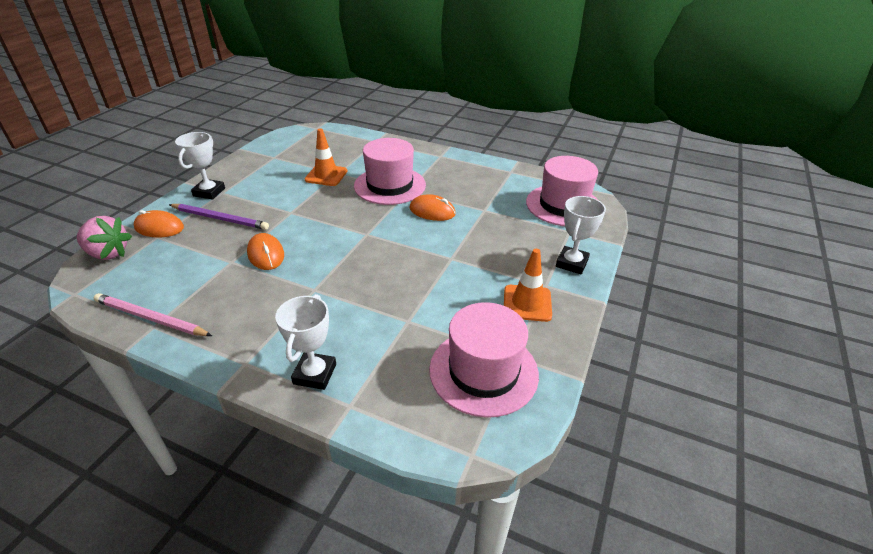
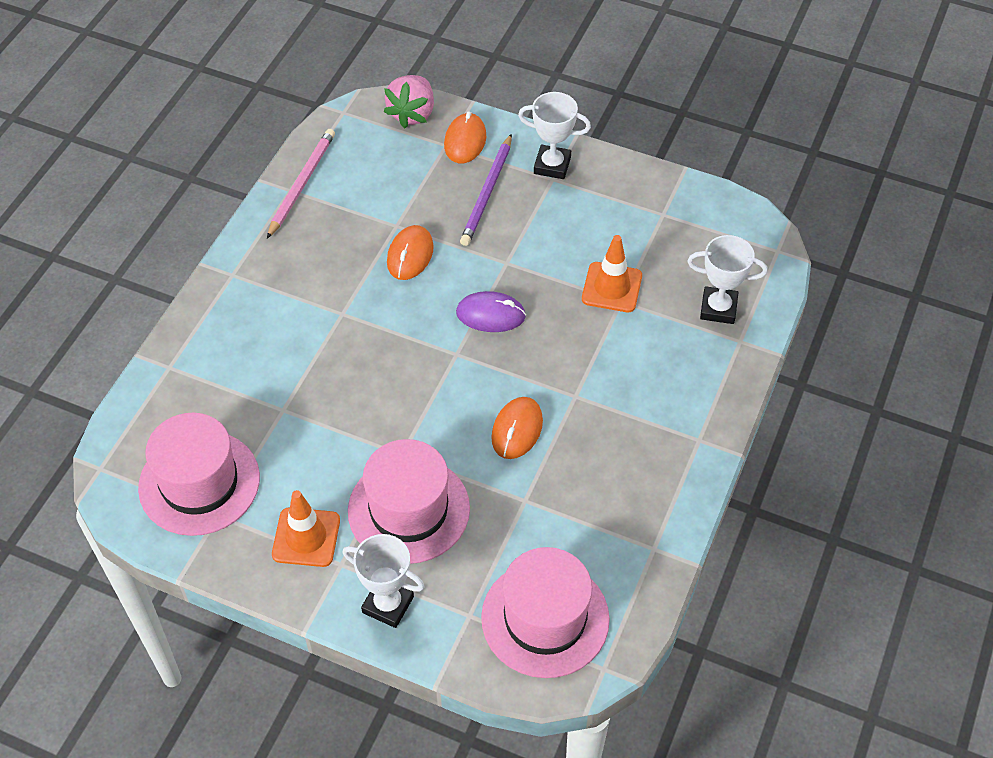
camera: 90 degrees right, 15 degrees up
orange mouse [247,233,284,270] -> orange mouse turned 45 degrees counterclockwise [387,225,434,280]
white trophy [275,294,336,390] -> white trophy moved to [687,235,768,324]
pink hat [354,138,426,205] -> pink hat moved to [348,439,470,564]
none -> purple mouse [456,291,526,332]

